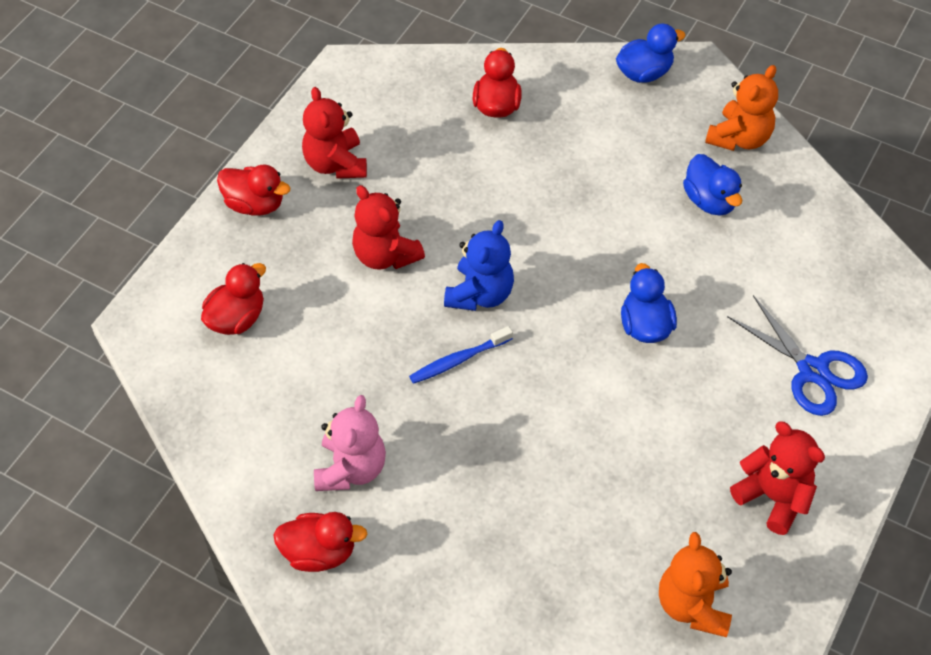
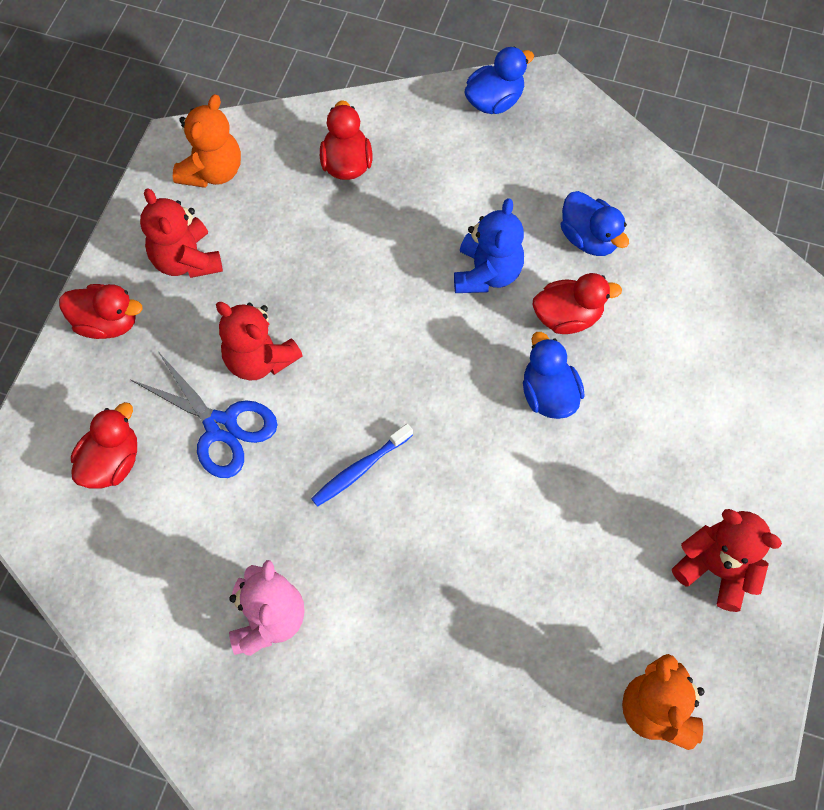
camera: 10 degrees left, 10 degrees up
red duck [273,512,367,572] -> red duck moved to [533,273,622,334]
blue teddy bear [444,220,514,311] -> blue teddy bear moved to [454,198,524,293]
orange teddy bear [705,65,778,151] -> orange teddy bear moved to [173,94,241,188]
blue scissors [727,295,868,416] -> blue scissors moved to [131,353,278,478]

